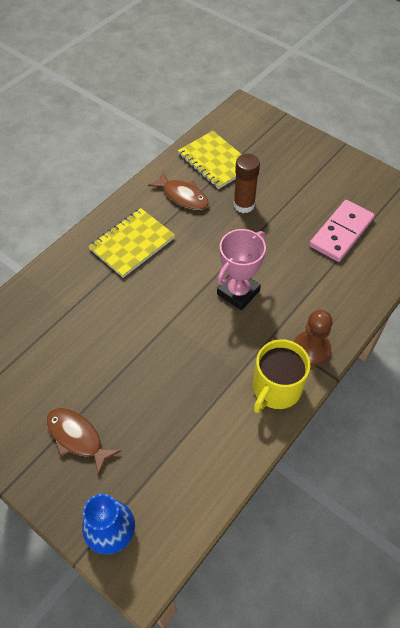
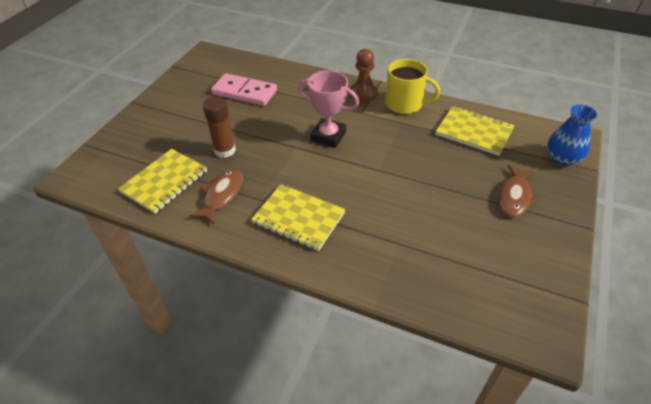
camera: 105 degrees left, 10 degrees down
none -> yellow notebook [435,106,515,156]

